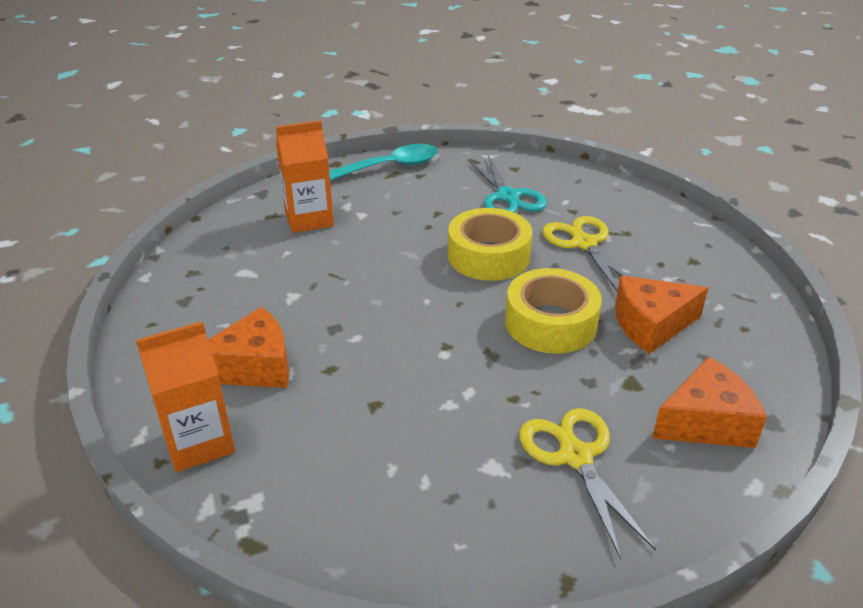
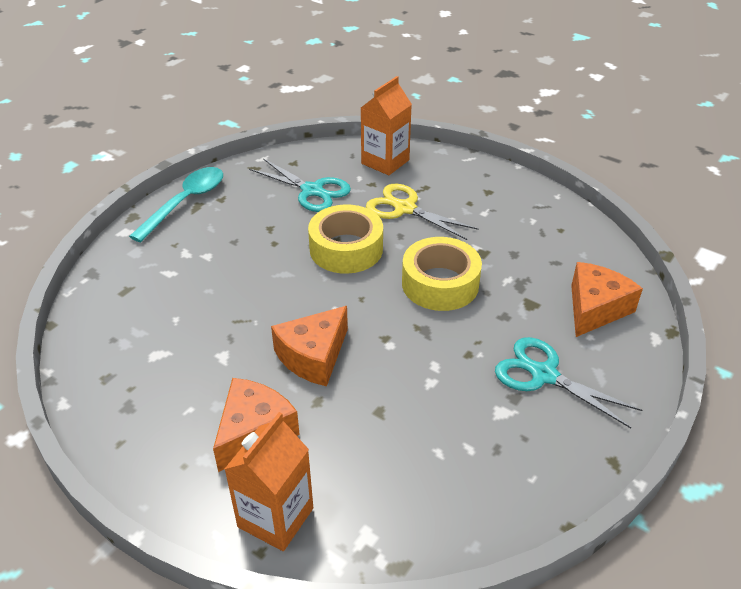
camera: 35 degrees left, 5 degrees up
orange carton [276,121,334,233] -> orange carton moved to [361,76,412,175]
yellow scissors [519,408,656,559] -> turquoise scissors [495,337,643,428]
orange cheese [615,276,708,354] -> orange cheese moved to [271,306,348,386]

